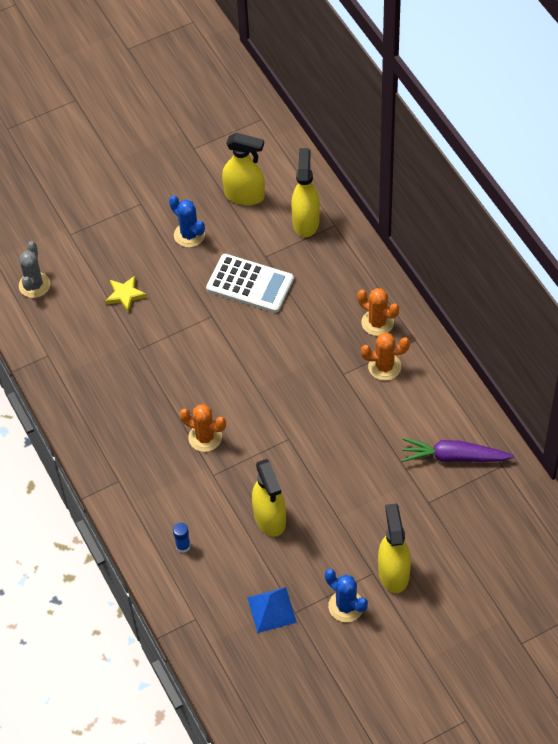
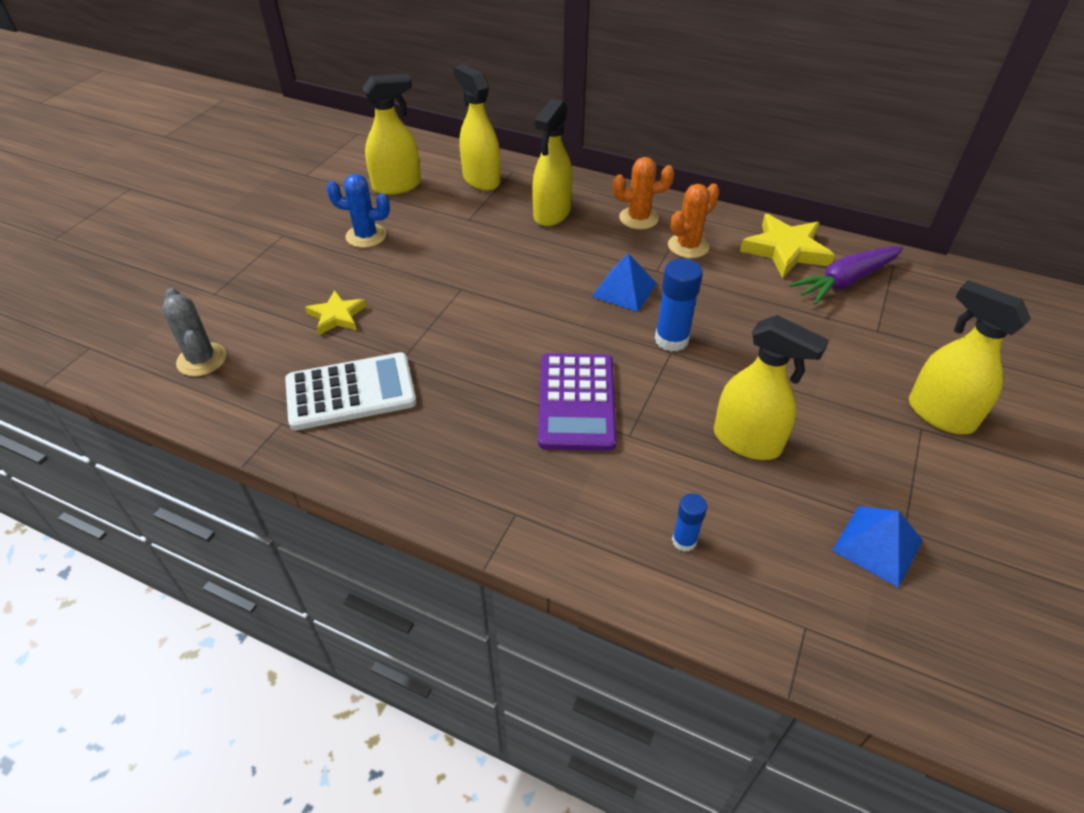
camera: 40 degrees left, 10 degrees down
orange cactus [179,404,226,452] -> purple calculator [538,353,617,451]
white calculator [206,254,294,313] -> white calculator moved to [285,352,417,430]
blue cactus [325,569,368,622] -> none
none -> yellow spray bottle [532,99,573,226]
none -> blue pyramid [592,253,657,312]
none -> blue glue stick [655,258,703,352]
none -> yellow star [740,214,835,278]

